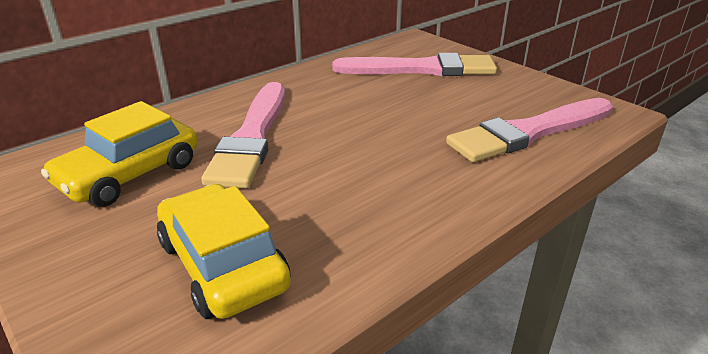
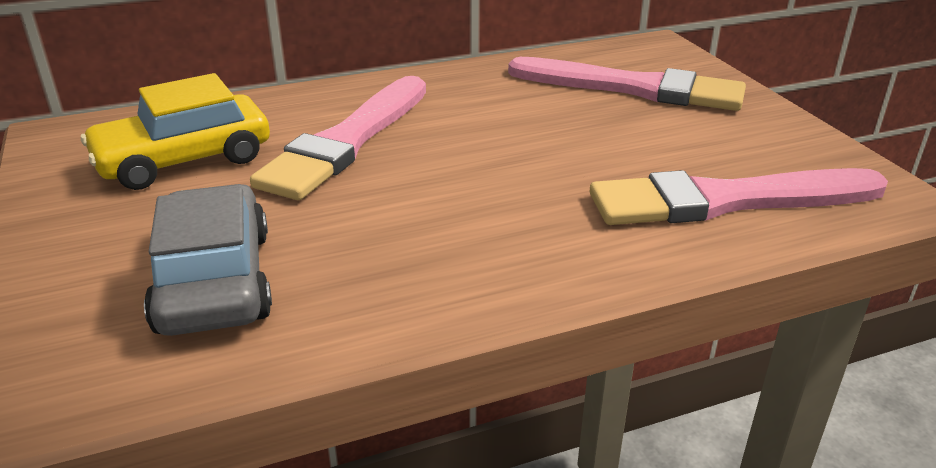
camera: 20 degrees right, 0 degrees up
yellow car [157,184,291,319] -> grey car [144,184,272,336]

